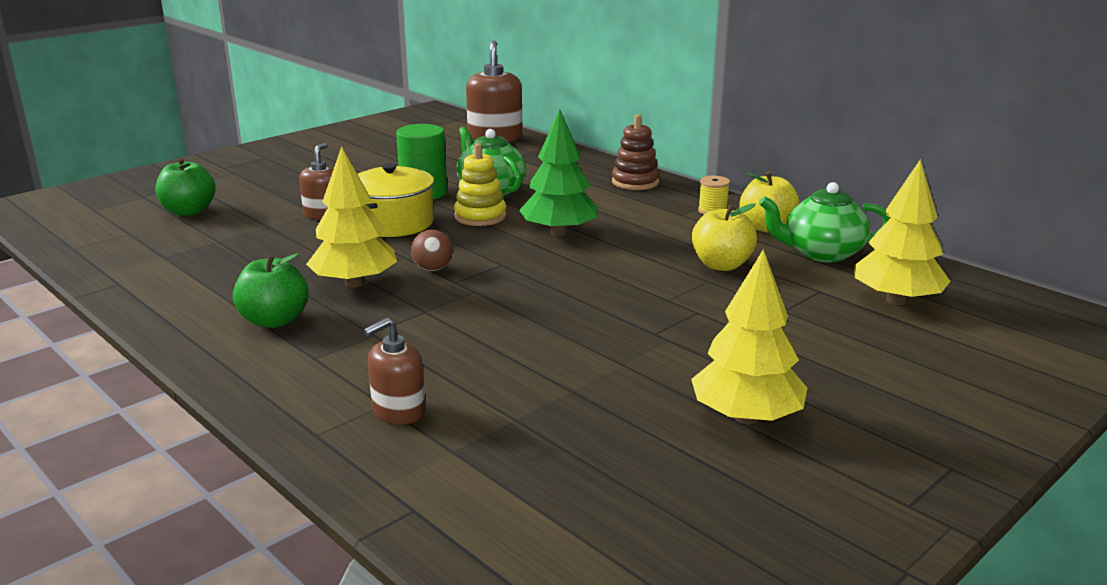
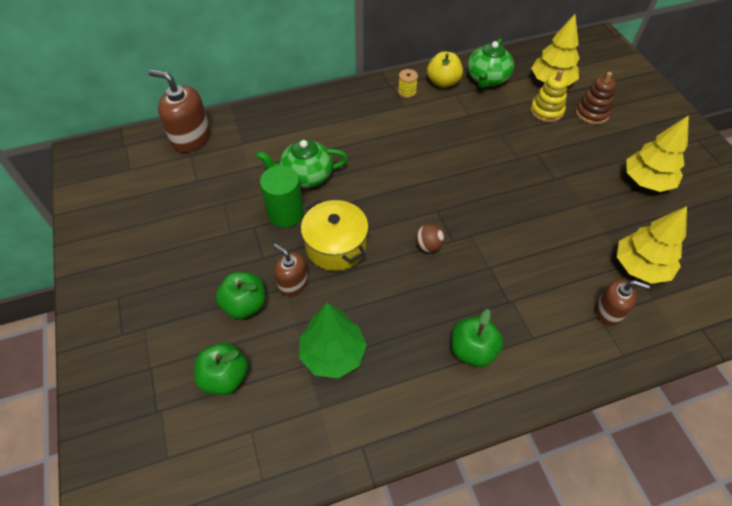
camera: 65 degrees left, 30 degrees up
yellow tree [306,146,397,288] -> yellow tree moved to [617,206,687,284]
brown soap dispenser [364,318,426,425] -> brown soap dispenser turned 60 degrees counterclockwise [595,280,650,326]
yellow stacking toy [454,143,507,226] -> yellow stacking toy moved to [530,70,568,122]
green tree [519,109,598,236] -> green tree moved to [299,303,367,378]
brown stacking toy [612,114,660,190] -> brown stacking toy moved to [576,72,616,124]
yellow apple [692,203,757,271] -> none
none -> green apple [216,272,265,319]

